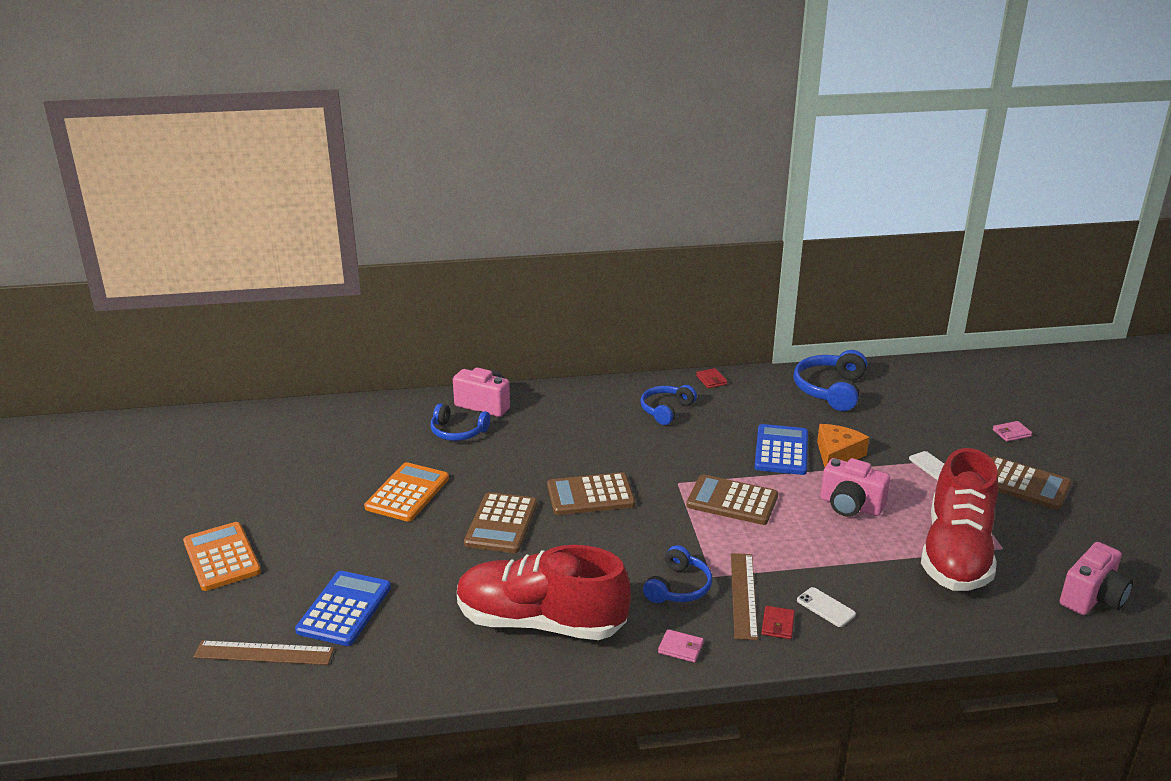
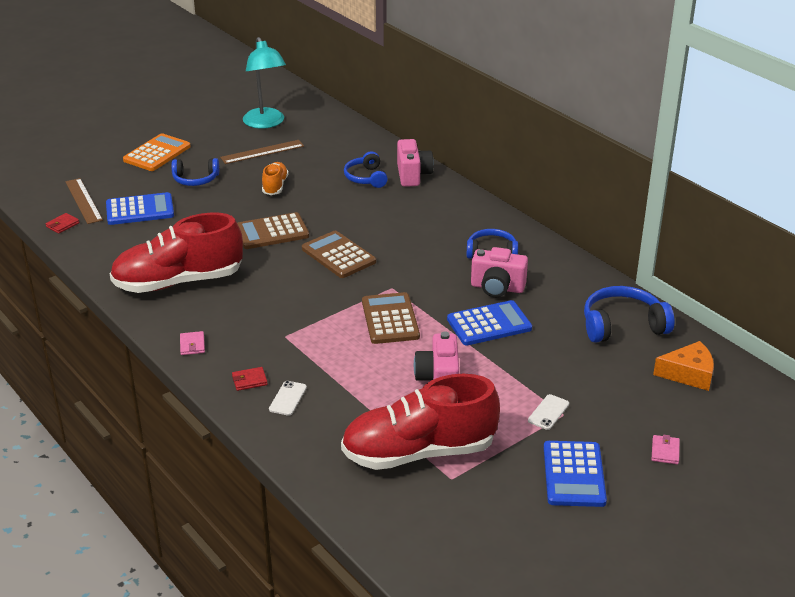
camera: 60 degrees right, 5 degrees up
orange calculator [364,462,449,522] -> orange shoe [262,162,289,195]
red shoe [457,545,631,640] -> red shoe turned 90 degrees counterclockwise [110,213,243,293]
blue headphones [643,545,712,603] -> blue headphones moved to [171,158,219,186]
red wallet [696,368,728,388] -> red wallet moved to [45,213,79,234]
brown ruler [731,553,758,640] -> brown ruler moved to [220,140,304,164]
orange cheese [817,424,869,467] -> orange cheese moved to [653,341,714,391]
brown calculator [991,456,1072,510] -> blue calculator [544,441,607,507]
pink wallet [993,421,1032,441] -> pink wallet turned 60 degrees clockwise [652,435,680,464]
pink camera [1060,542,1133,615] -> pink camera moved to [471,247,528,297]
none -> turquoise lamp [243,37,286,129]

